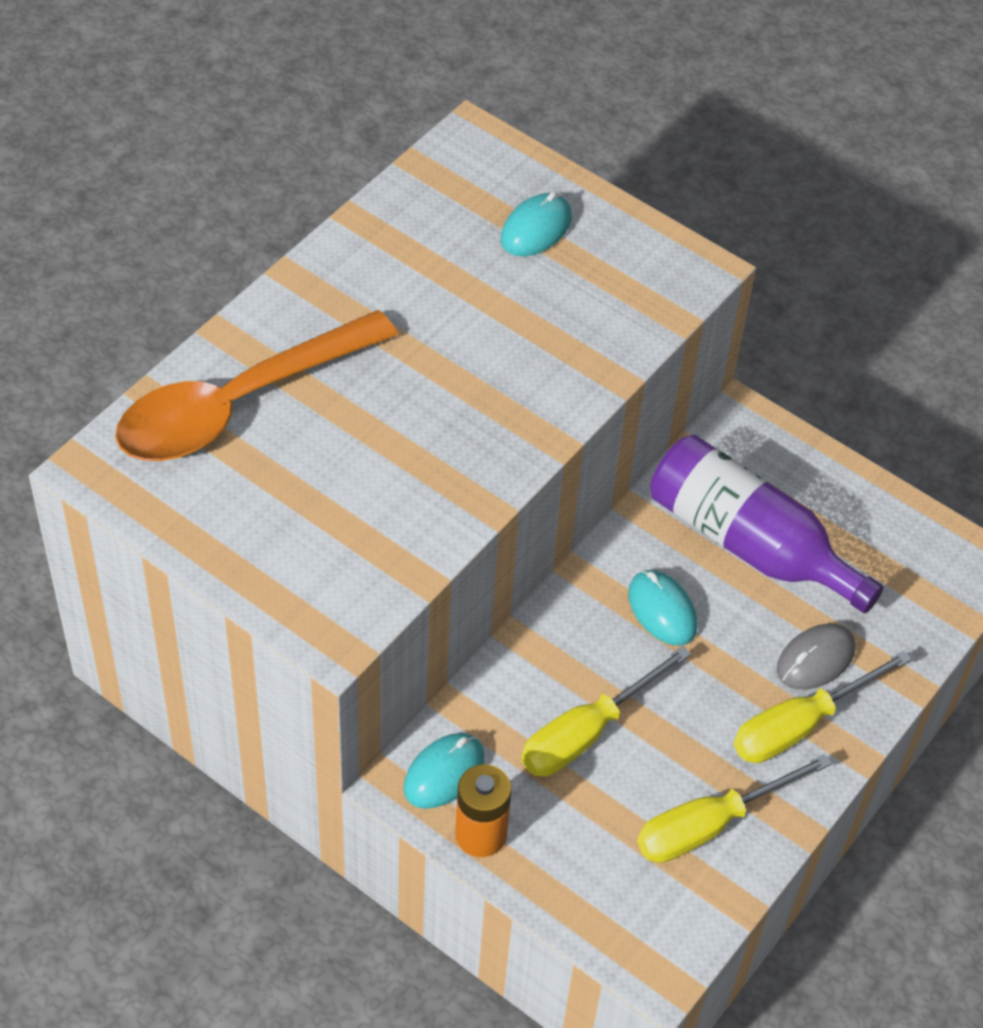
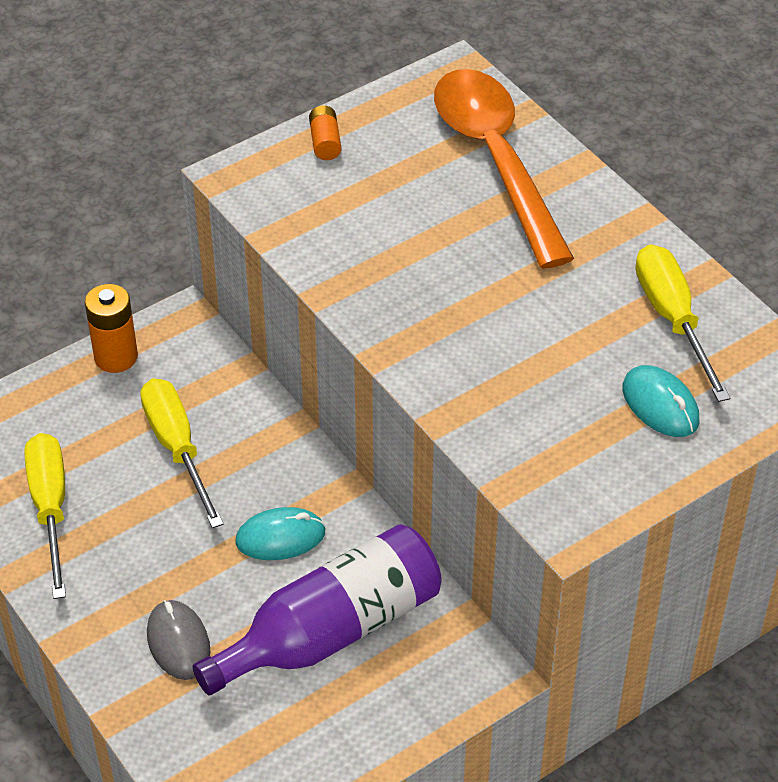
camera: 110 degrees right, 5 degrees down
turquoise mouse [403,733,484,809] -> none
yellow screwdriver [734,651,912,763] -> yellow screwdriver moved to [635,244,730,402]
none -> orange battery [309,105,341,160]

